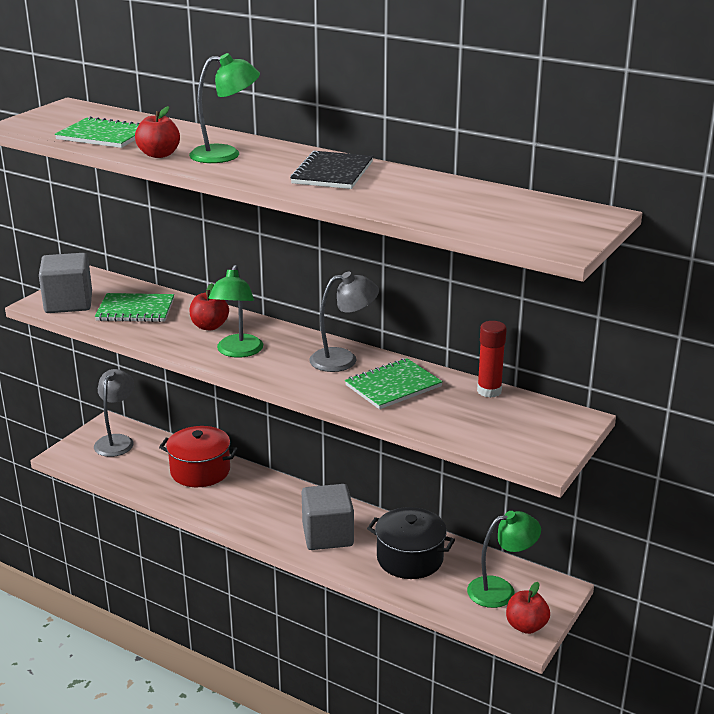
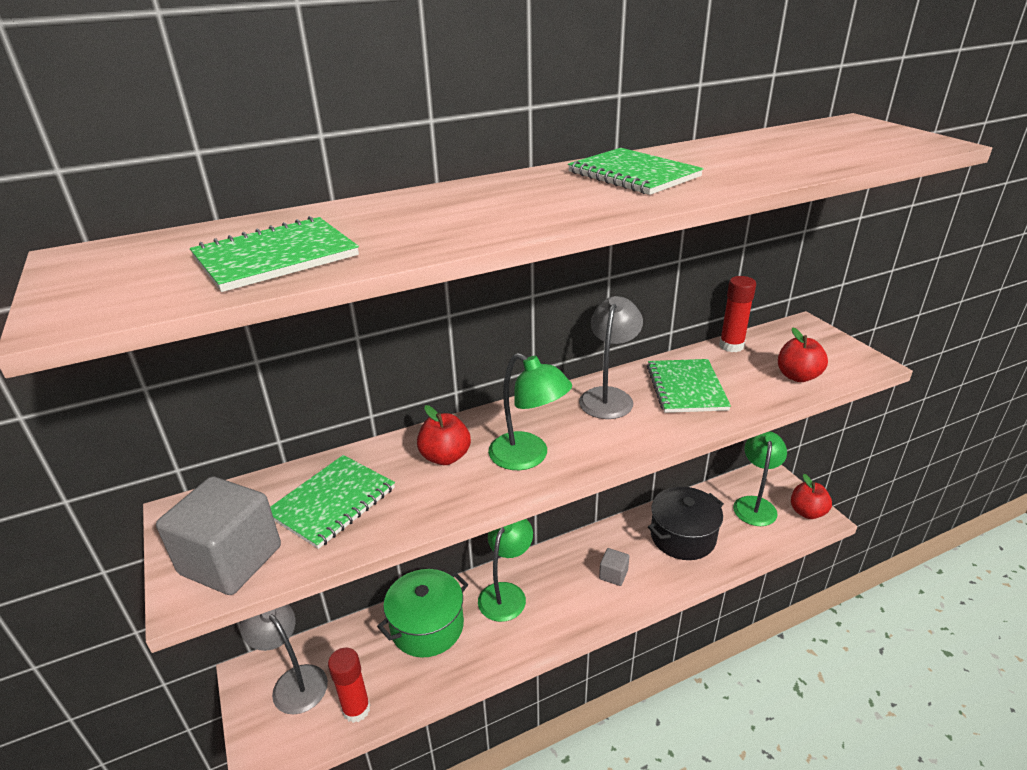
camera: 55 degrees left, 5 degrees up
red apple [135,106,180,158] -> red apple moved to [778,328,828,382]
red pot [159,426,238,487] -> green pot [377,569,468,658]
green lamp [189,53,260,163] -> green lamp moved to [478,519,533,622]
black notebook [290,151,373,189] -> green notebook [568,148,704,195]
grey cube [302,484,354,550] -> grey cube [599,548,629,586], size x0.48
none -> red glue stick [328,648,370,723]

